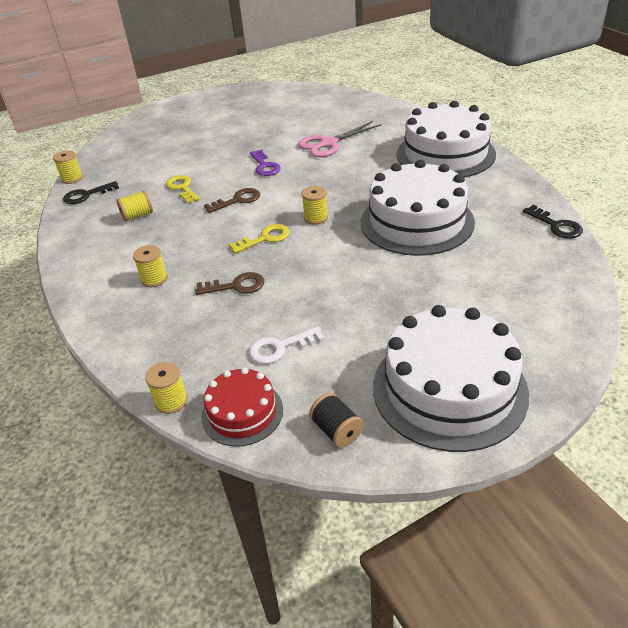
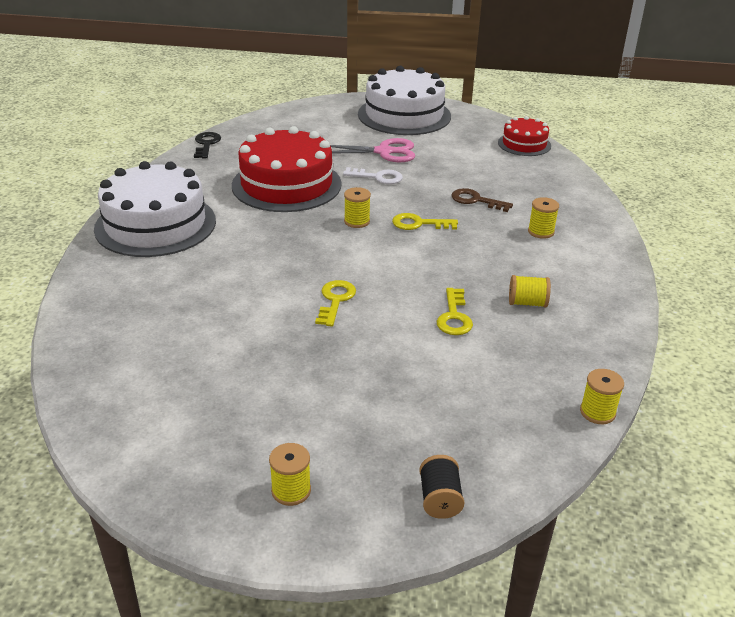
camera: 150 degrees left, 5 degrees down
black key [63,181,119,204] -> none
yellow spool [145,362,188,414] -> yellow spool moved to [269,443,311,506]
brown key [204,188,260,213] -> none
white key [249,327,325,364] -> white key moved to [343,167,403,184]
purple key [250,150,281,176] -> yellow key [315,280,356,326]
pink scissors [298,121,381,157] -> pink scissors moved to [330,138,415,162]
black spool [309,393,364,448] -> black spool moved to [419,455,465,519]
white cake [361,160,475,256] -> red cake [232,126,342,212]

